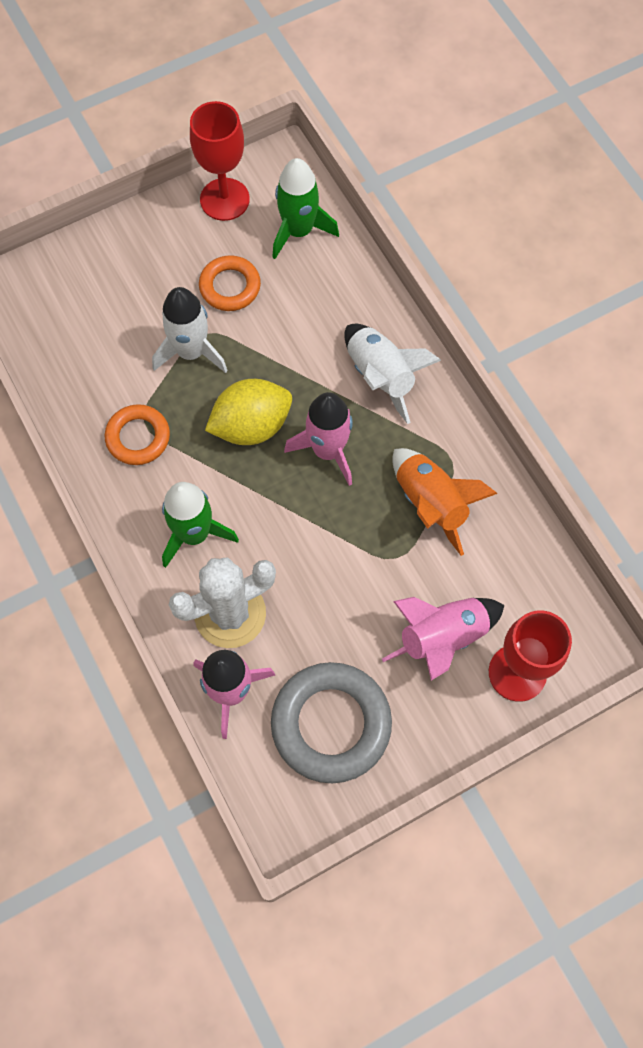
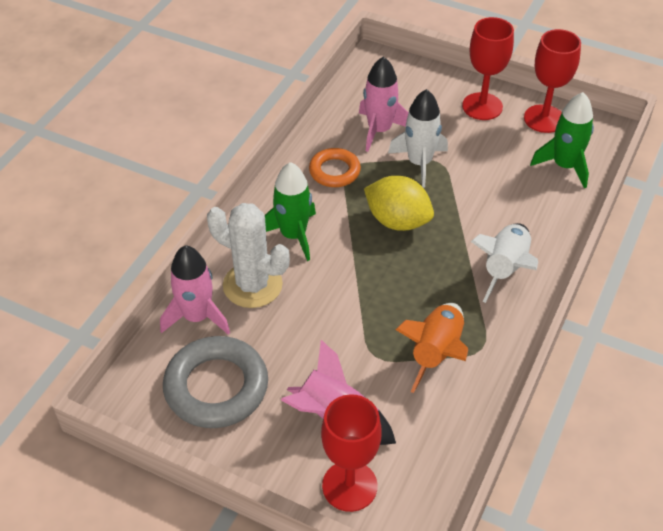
camera: 55 degrees right, 20 degrees down
orange ring [199,255,261,311] -> none
pink rocket [284,392,353,486] -> pink rocket moved to [359,57,409,152]
none -> red goblet [462,17,514,120]

